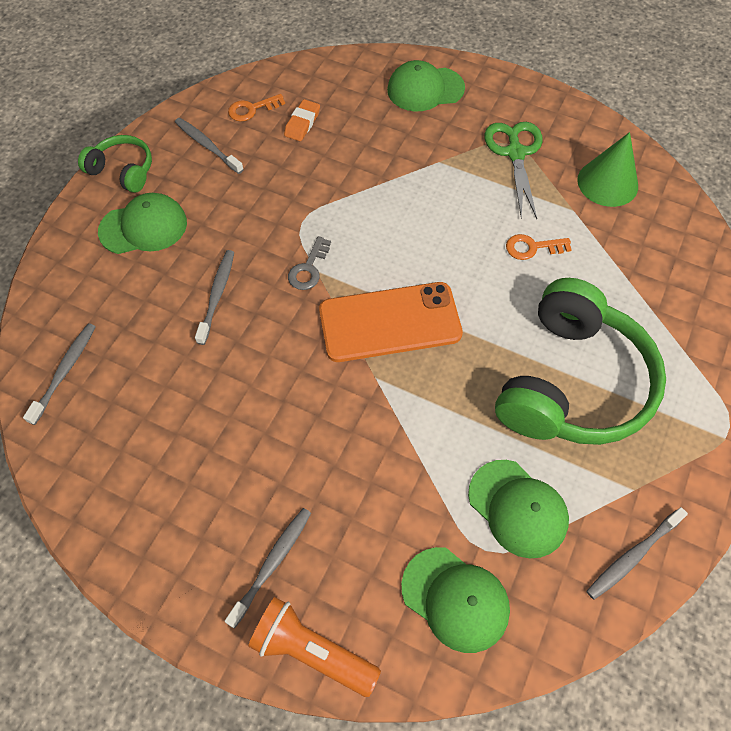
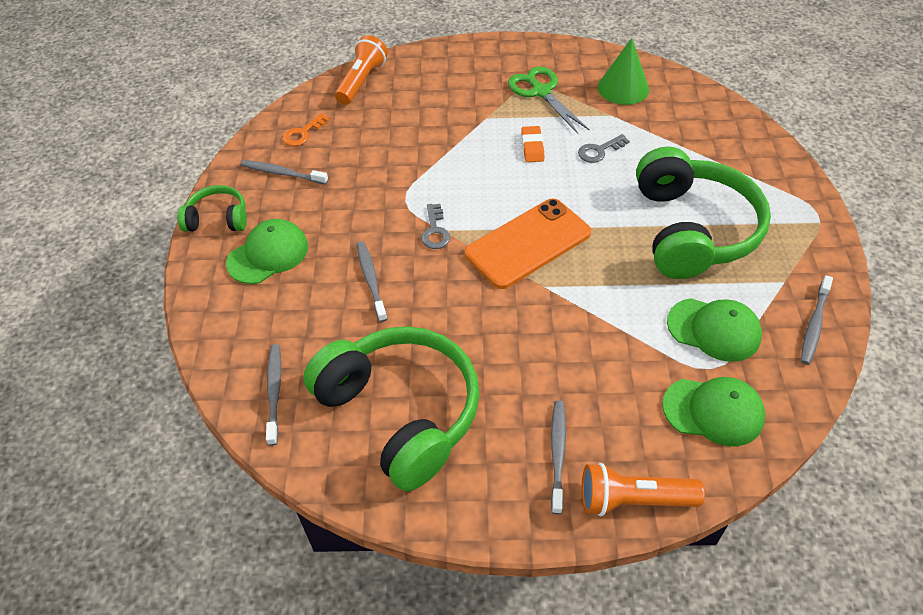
camera: 25 degrees left, 10 degrees down
orange eraser [284,99,320,141] -> orange eraser moved to [521,126,544,162]
green cap [387,60,465,111] -> none
orange key [506,234,572,260] -> grey key [578,134,630,163]
none -> green headphones [303,326,480,491]
none -> orange flashlight [335,35,388,105]

